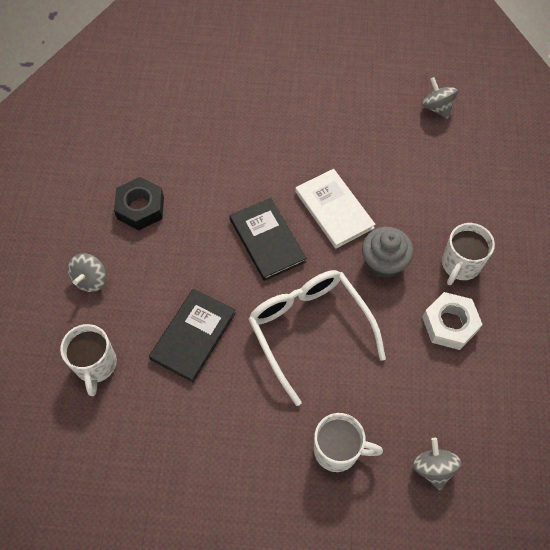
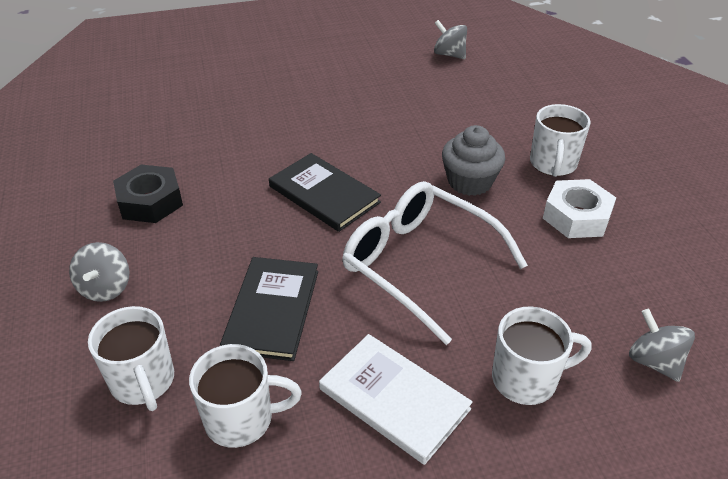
camera: 20 degrees left, 20 degrees down
white book [295,169,376,249] -> white book moved to [319,334,473,465]
none -> white mug [189,344,302,448]

